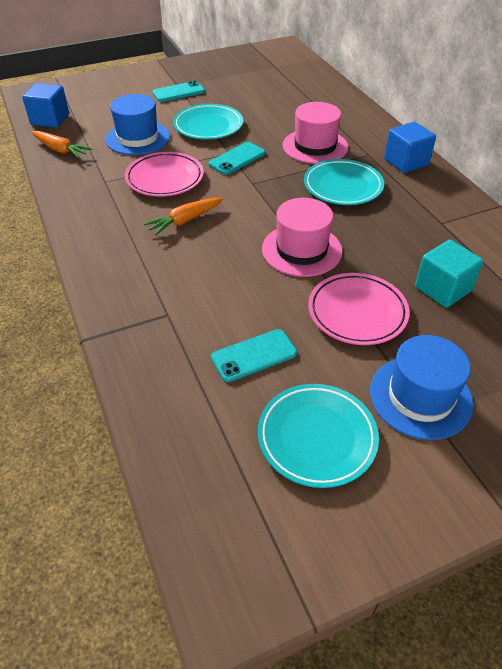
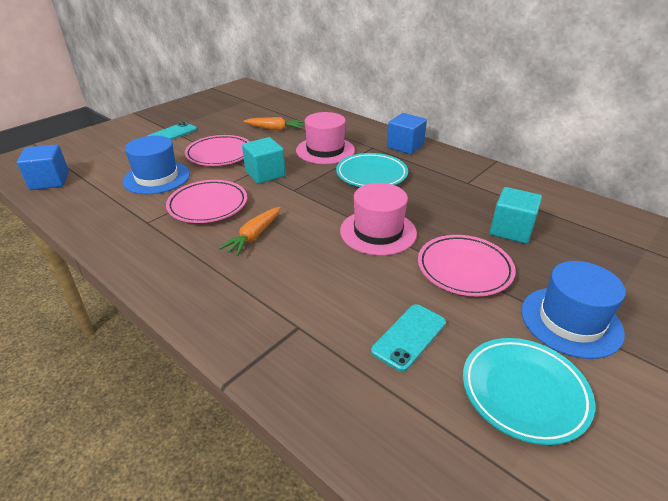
camera: 25 degrees left, 10 degrees down
orange carrot [32,131,92,158] -> orange carrot moved to [243,117,305,131]
turquoise plate [173,104,243,140] -> pink plate [185,135,250,166]
turquoise phone [208,142,265,175] -> turquoise cube [242,137,285,184]

